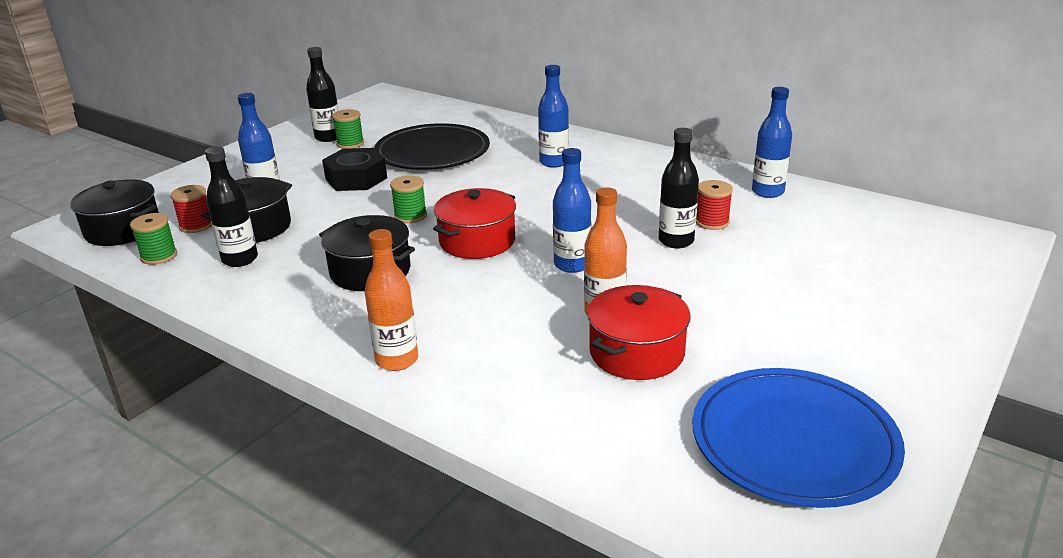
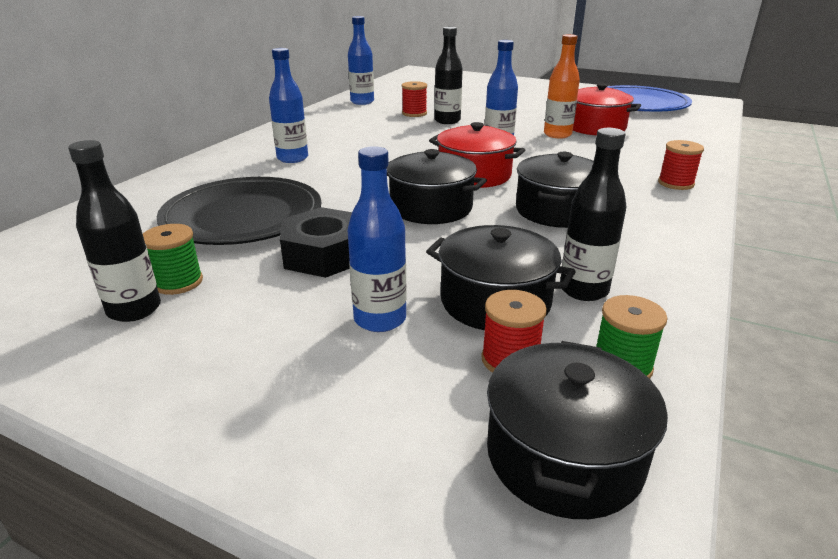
camera: 100 degrees left, 0 degrees up
orange bottle [365,229,418,371] -> red spool [658,140,704,190]
green spool [390,175,427,223] -> black pot [387,149,487,224]

